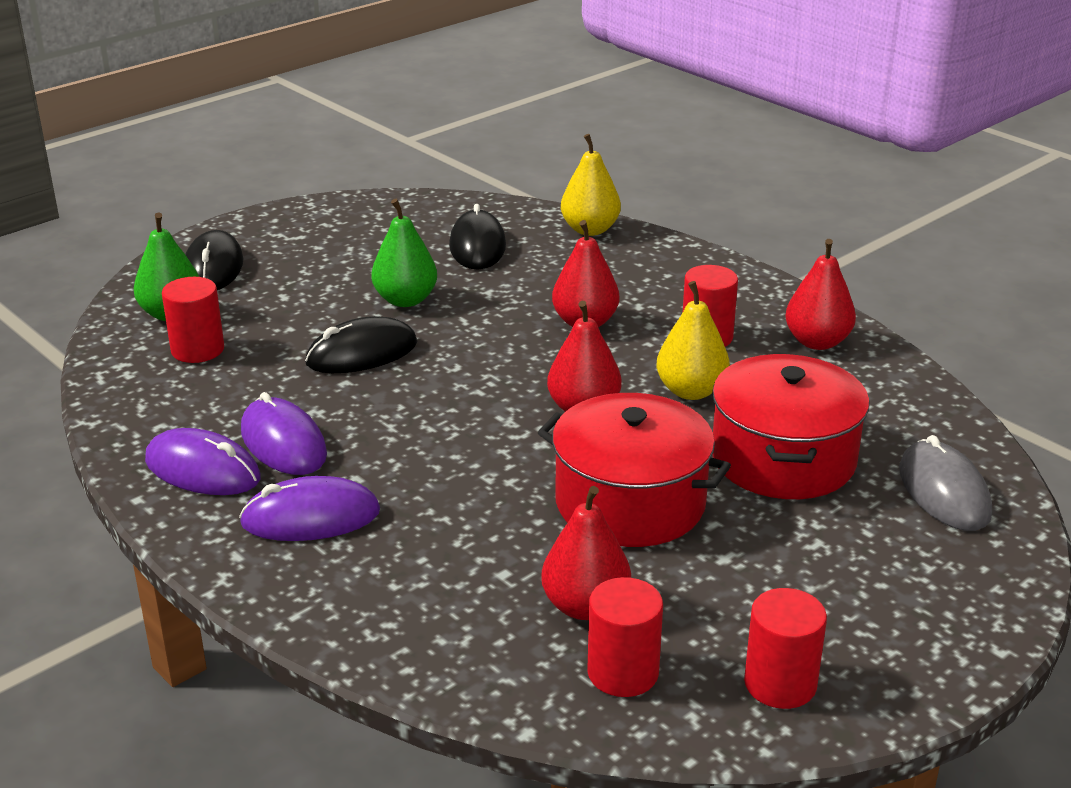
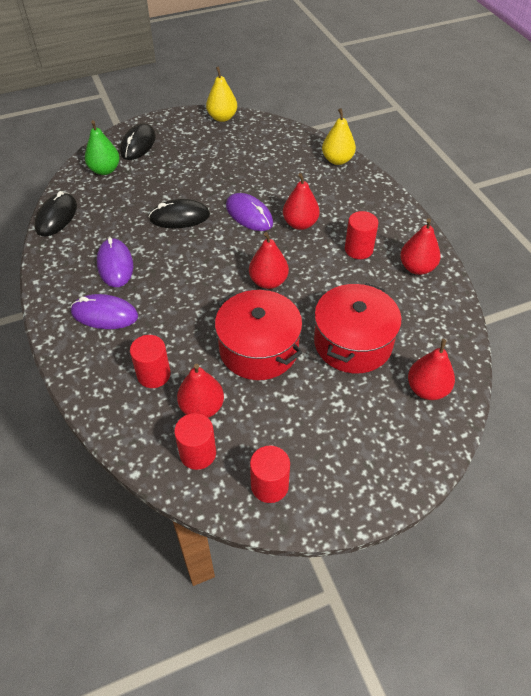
camera: 20 degrees right, 20 degrees up
purple mouse [145,428,261,495] -> purple mouse moved to [226,193,273,231]
red cylinder [162,277,224,363] -> red cylinder moved to [130,335,171,388]
green pear [371,199,437,307] -> none
black mouse [449,204,506,269] -> black mouse moved to [34,191,77,236]
yellow pear [656,281,730,400] -> yellow pear moved to [206,67,237,122]
grey mouse [899,435,992,531] -> red pear [408,339,455,400]

